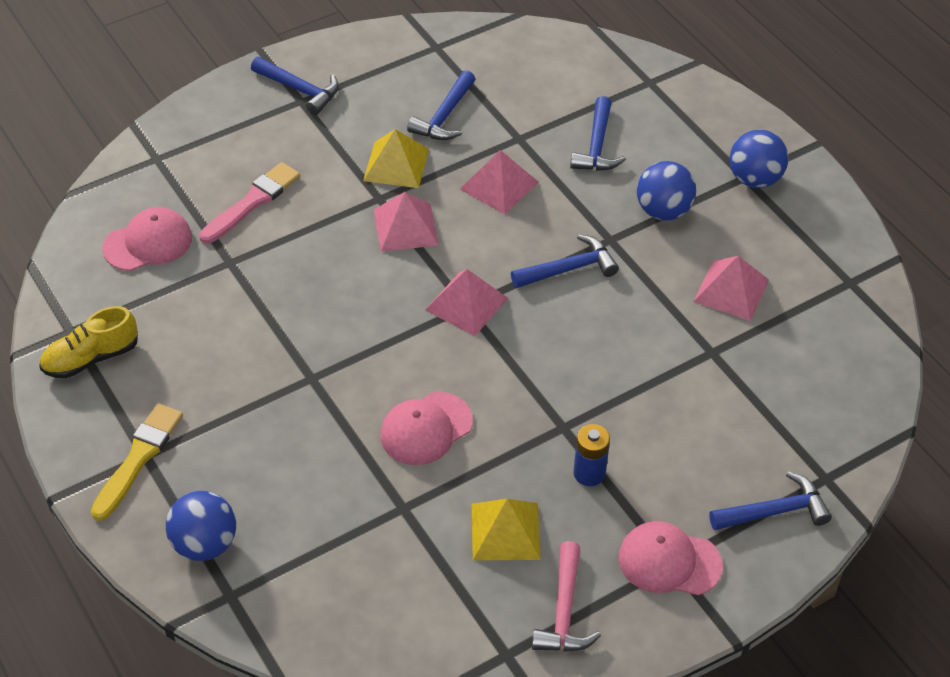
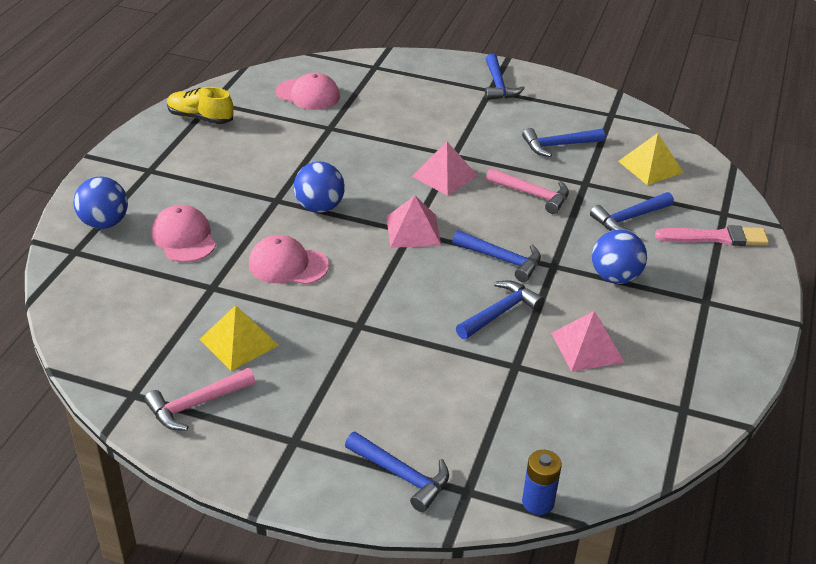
camera: 50 degrees right, 10 degrees down
yellow brush [91,404,183,521] -> none
pink brush [199,162,300,244] -> pink brush moved to [655,225,769,246]
yellow pyramid [363,129,429,188] -> yellow pyramid moved to [618,133,684,185]
pink pyramid [460,150,538,214] -> pink hammer [486,168,569,214]
blue battery [573,424,610,486] -> blue battery moved to [522,450,562,515]
pink cap [619,521,723,595] -> pink cap moved to [151,205,216,262]
blue ball [729,130,788,188] -> blue ball moved to [294,162,345,213]
none -> blue hammer [456,280,544,339]

